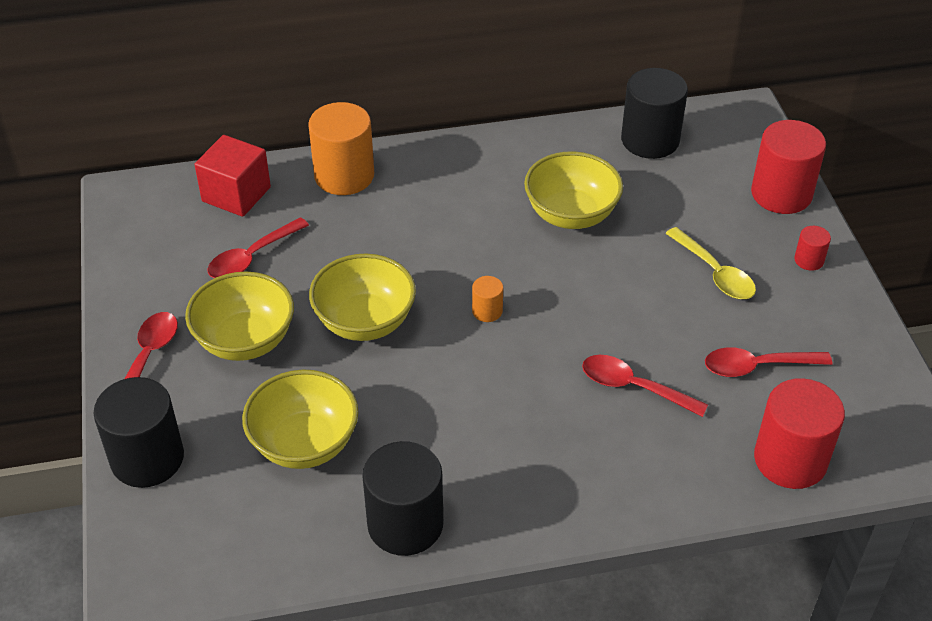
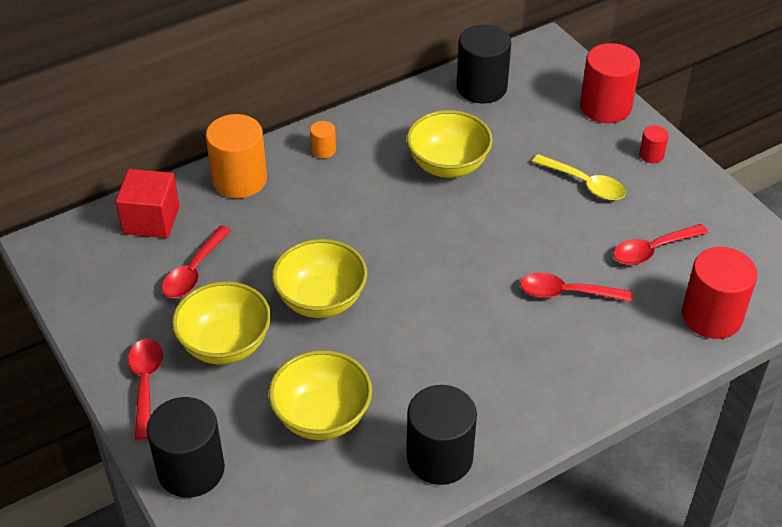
camera: 20 degrees left, 0 degrees up
orange cylinder [472,276,503,322] -> orange cylinder moved to [310,121,336,159]

